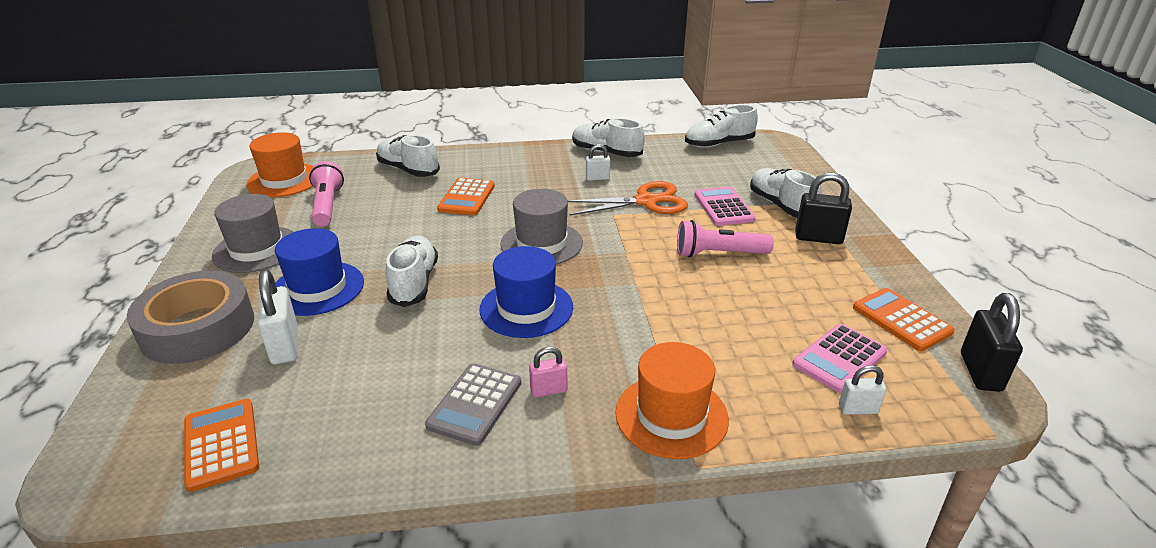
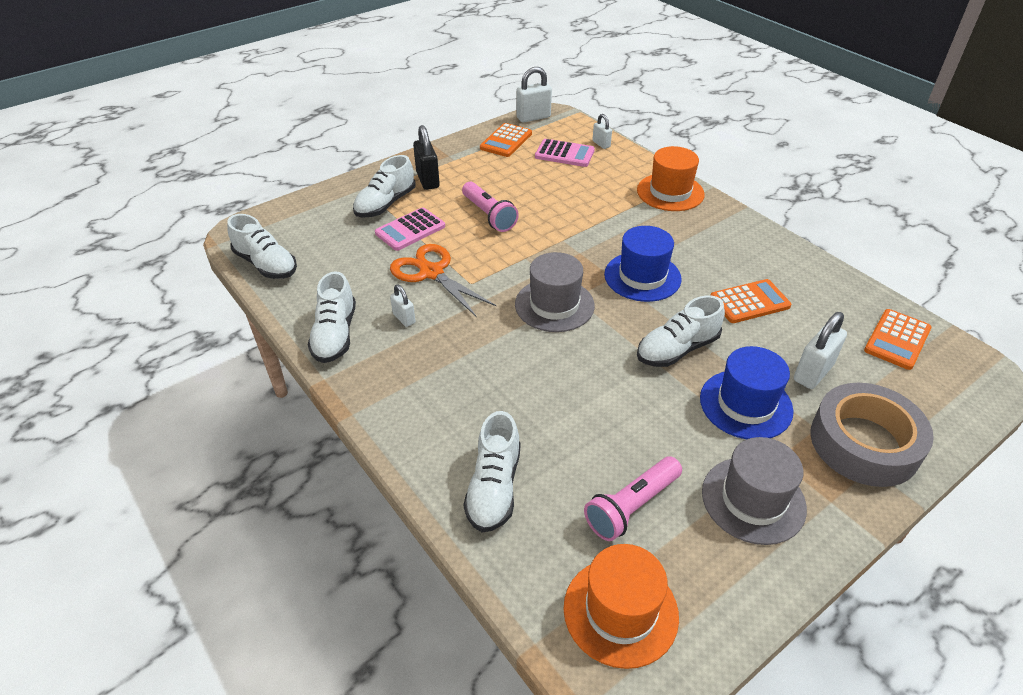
camera: 120 degrees left, 10 degrees up
grey calculator [425,363,521,446] -> none
orange calculator [437,178,495,215] -> orange calculator moved to [710,279,791,323]
pink padlock [529,347,568,397] -> none
black padlock [961,293,1023,392] -> white padlock [516,67,552,122]

